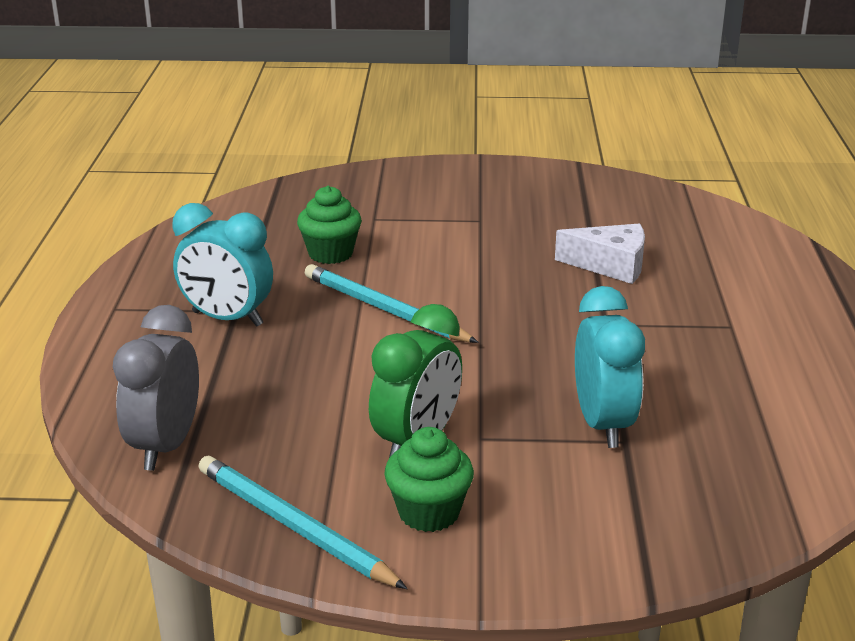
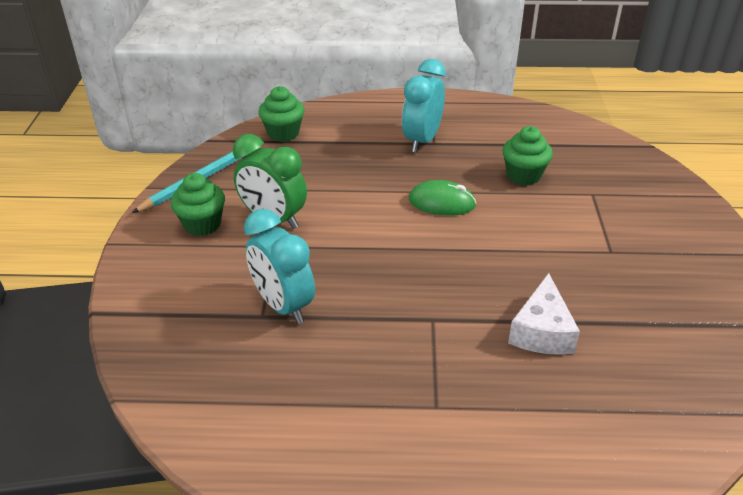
camera: 90 degrees right, 10 degrees up
grey clock [113,305,199,471] -> green cupcake [259,86,304,142]
turquoise pencil [305,264,479,343] -> green mouse [409,180,476,216]
turquoise clock [575,286,645,448] -> turquoise clock turned 60 degrees clockwise [244,209,315,324]

